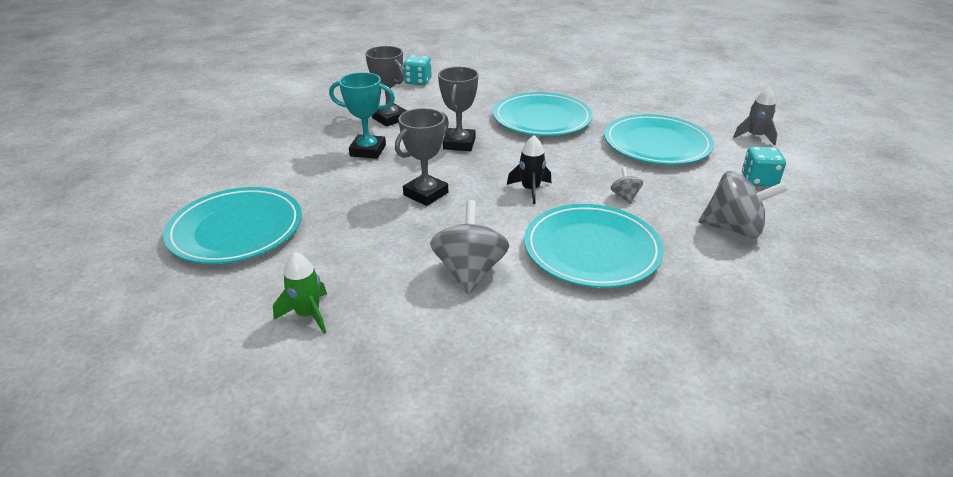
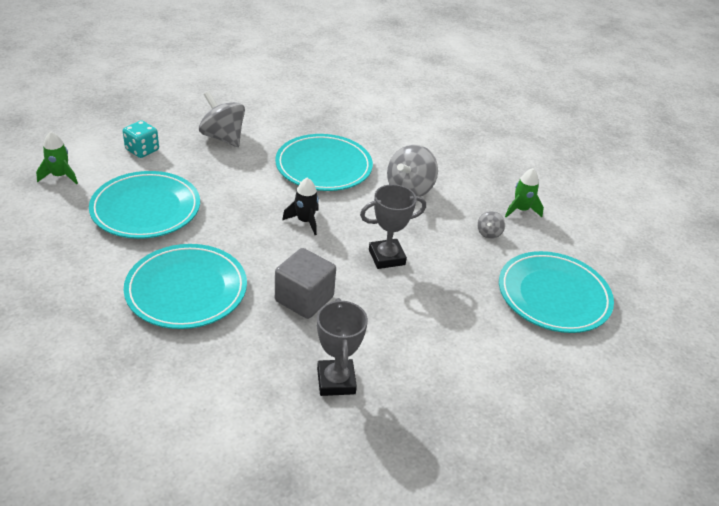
camera: 150 degrees left, 5 degrees up
turquoise trophy [329,72,395,159] -> none
turquoise dice [403,55,432,85] -> none
grey trophy [438,67,478,151] -> grey cube [275,248,336,319]
grey spinning top [611,167,643,204] -> grey spinning top moved to [477,211,505,239]
grey rocket [733,87,778,146] -> green rocket [36,131,78,184]

